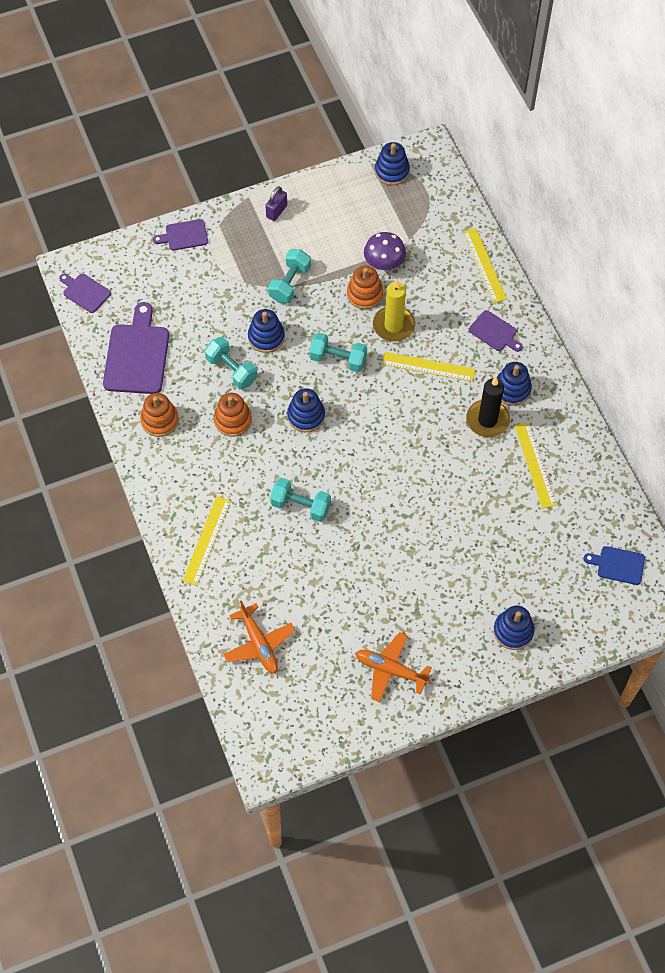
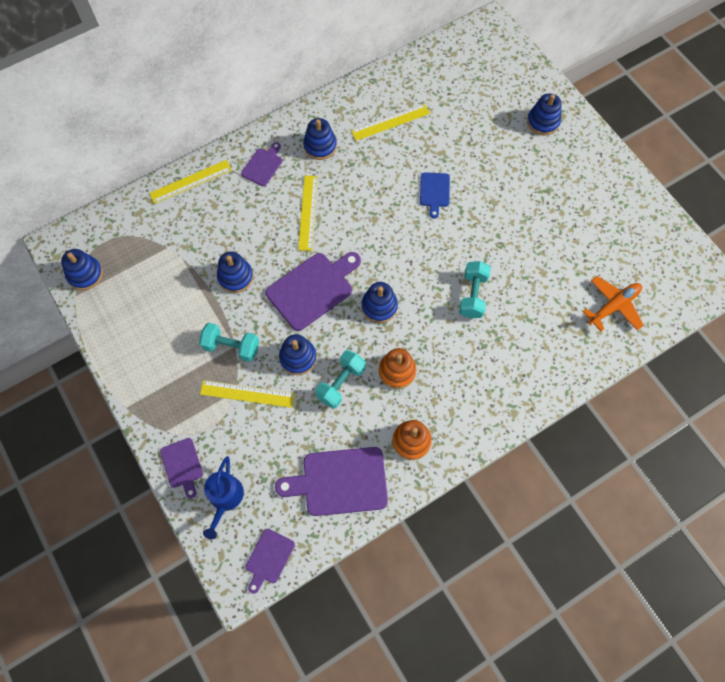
camera: 100 degrees left, 5 degrees up
yellow ruler [182,496,231,586] -> yellow ruler moved to [200,380,295,408]
purple padlock [265,186,287,221] -> none
turquoise dumbbell [309,332,367,372] -> purple cutting board [266,252,361,331]
orange stacking toy [347,266,383,309] -> blue stacking toy [217,252,253,293]
orange plane [355,632,432,702] -> none
purple mushroom [364,232,406,270] -> none
yellow candle [373,279,415,342] -> none
black candle [466,377,510,437] -> none
blue cutting board [583,546,645,585] -> blue cutting board moved to [420,172,450,219]
none -> blue watering can [203,456,244,539]

